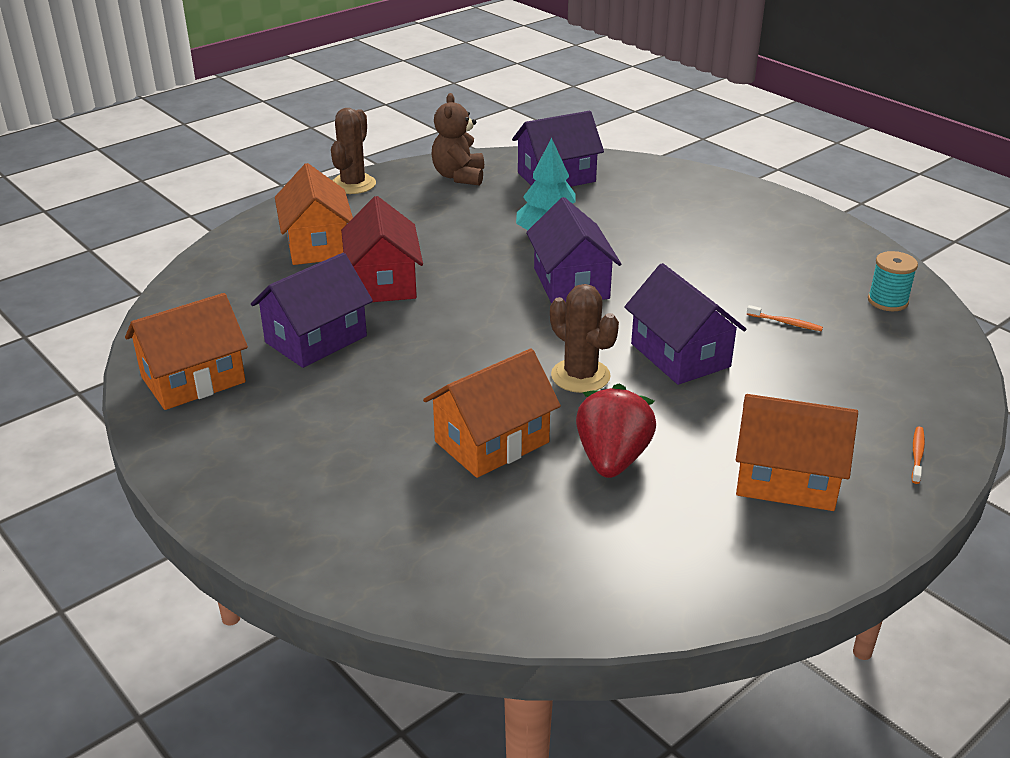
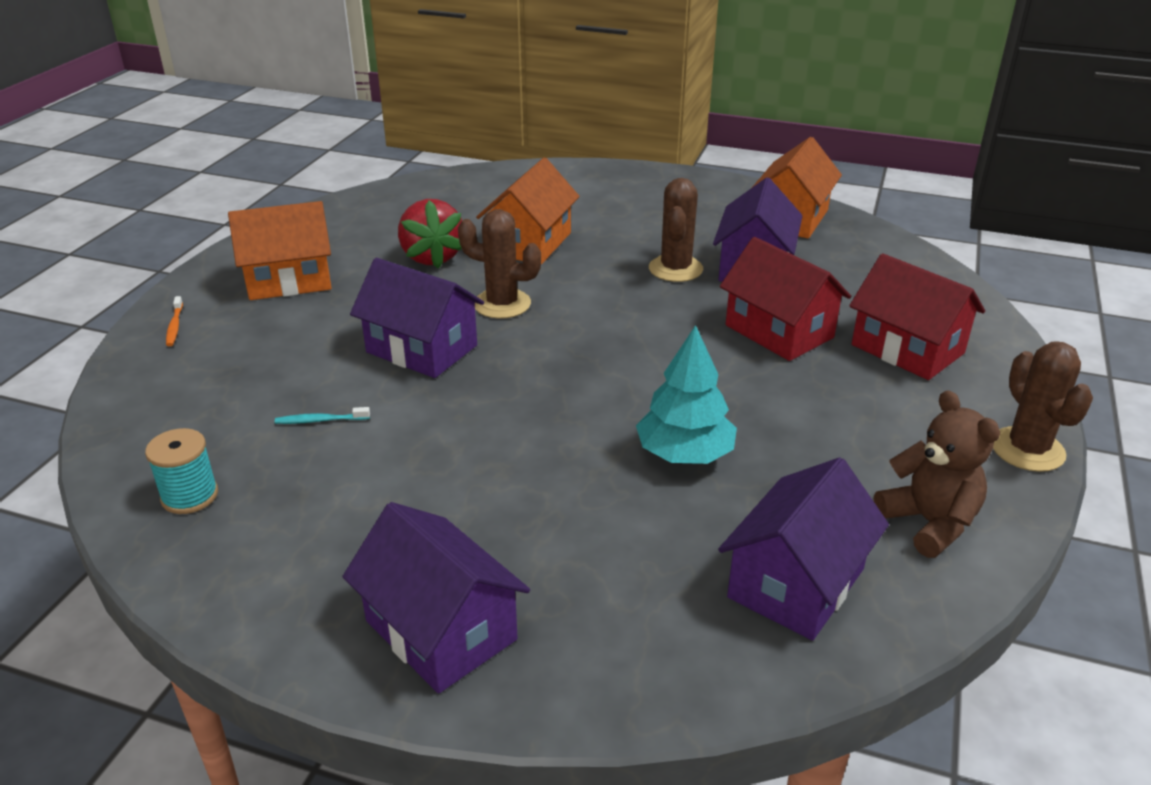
camera: 150 degrees right, 0 degrees up
orange house [275,163,353,265] -> red house [849,253,985,380]
purple house [526,197,621,303] -> purple house moved to [342,502,530,694]
orange toothbrush [747,305,823,331] -> turquoise toothbrush [275,407,370,424]
none -> brown cactus [649,178,703,282]

